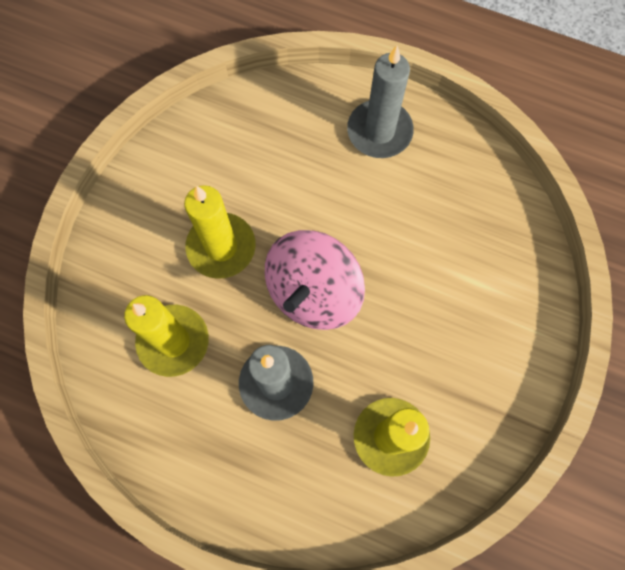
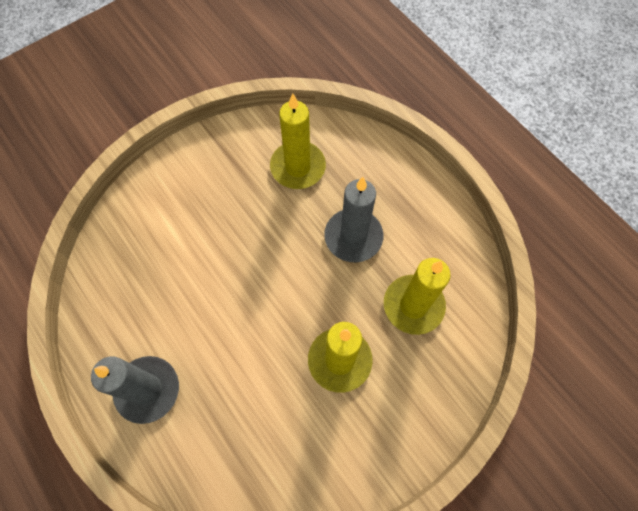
camera: 150 degrees left, 5 degrees down
pink spinning top [265,230,365,330] -> none

